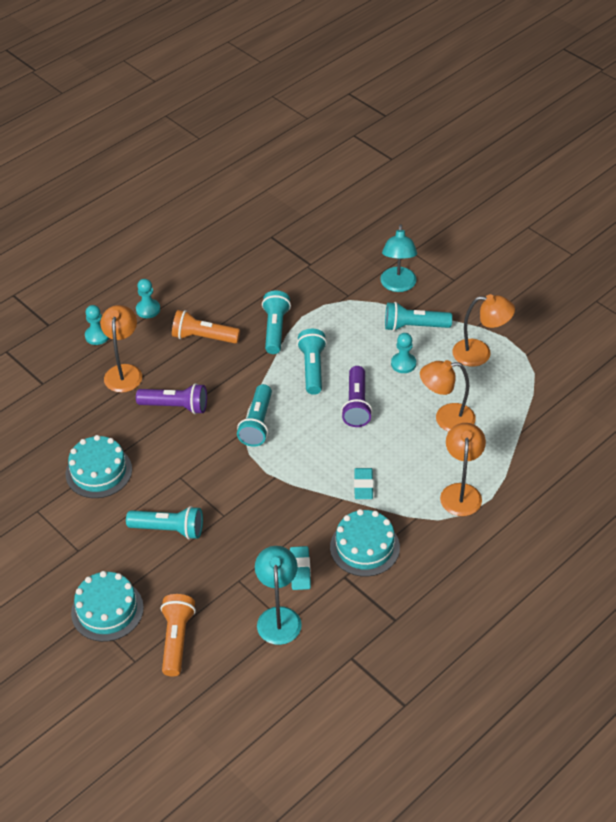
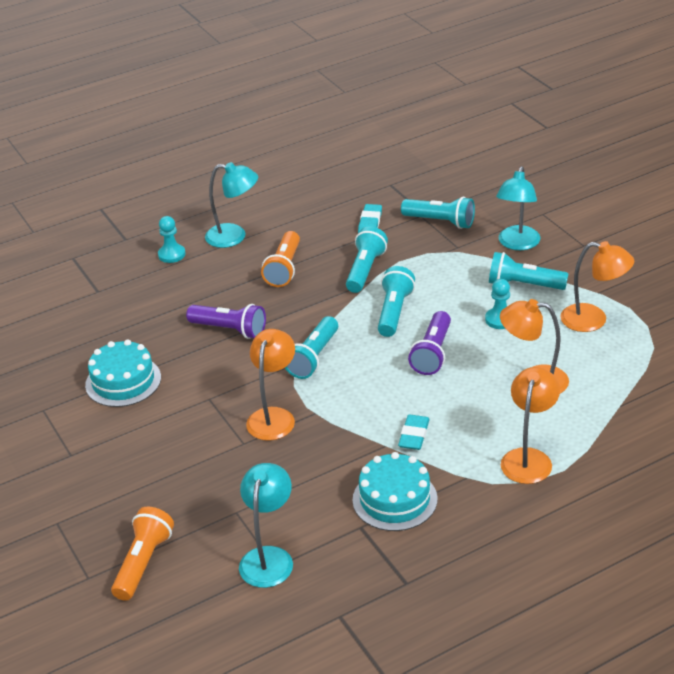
camera: 15 degrees right, 10 degrees down
turquoise cake [71,571,144,642] -> none
orange lamp [100,305,142,393] -> orange lamp moved to [246,329,295,441]
turquoise flashlight [126,506,203,540] -> turquoise flashlight moved to [401,197,475,229]
turquoise pawn [136,279,160,318] -> turquoise lamp [205,162,258,248]
orange flashlight [172,310,240,343] -> orange flashlight turned 105 degrees counterclockwise [261,231,300,287]
turquoise eraser [290,546,311,590] -> turquoise eraser moved to [358,204,382,234]

